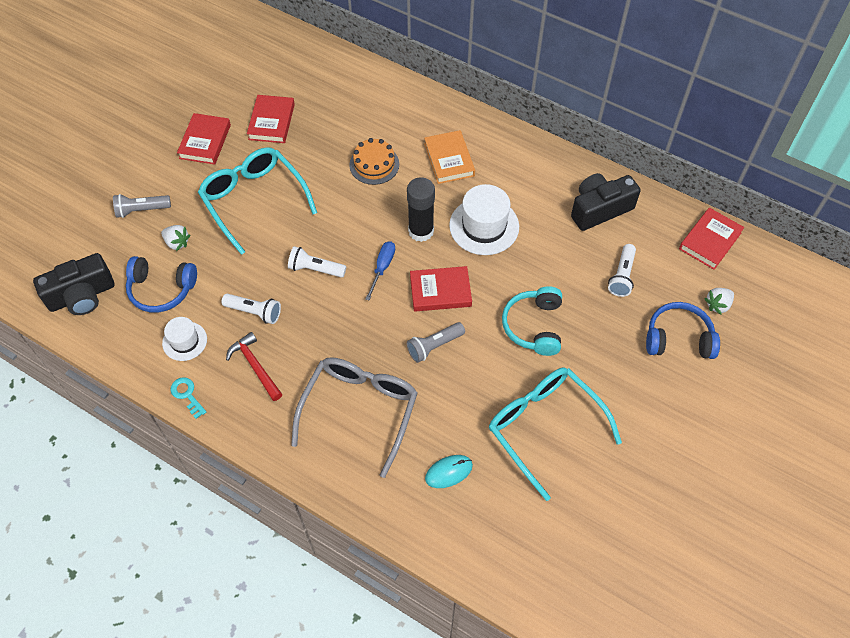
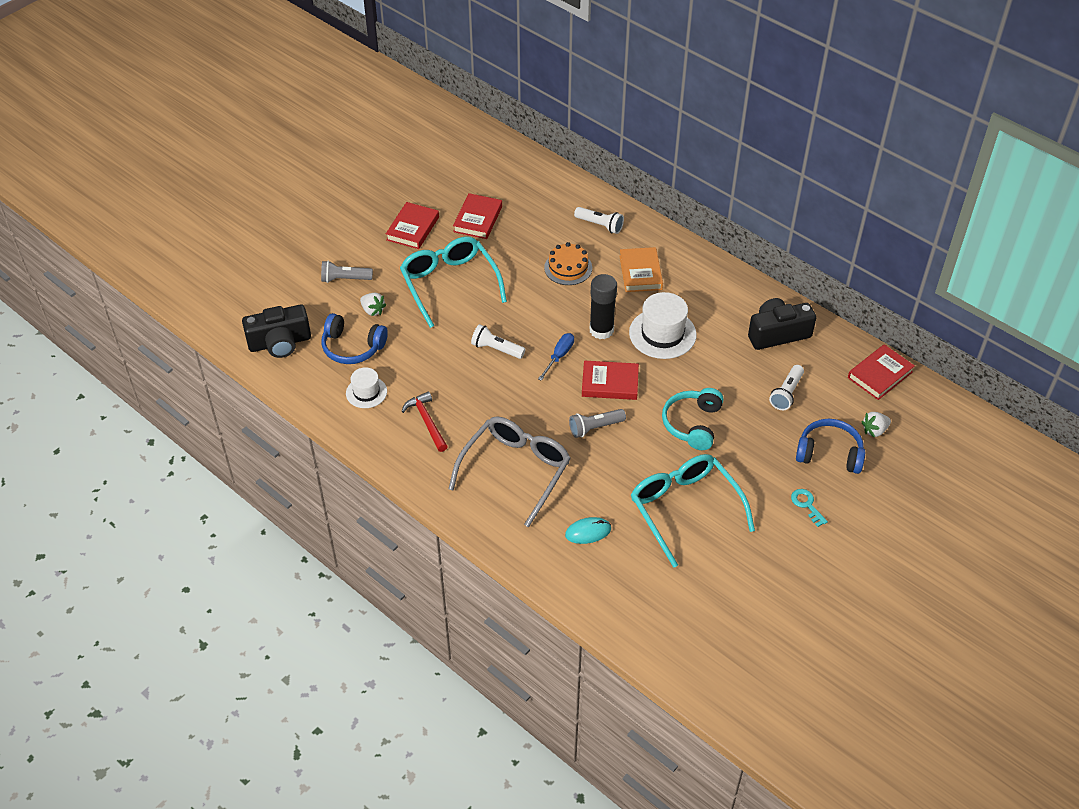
camera: 10 degrees right, 10 degrees down
turquoise key [170,377,206,419] -> turquoise key moved to [791,489,828,527]
white flashlight [221,294,281,324] -> white flashlight moved to [574,207,624,234]

